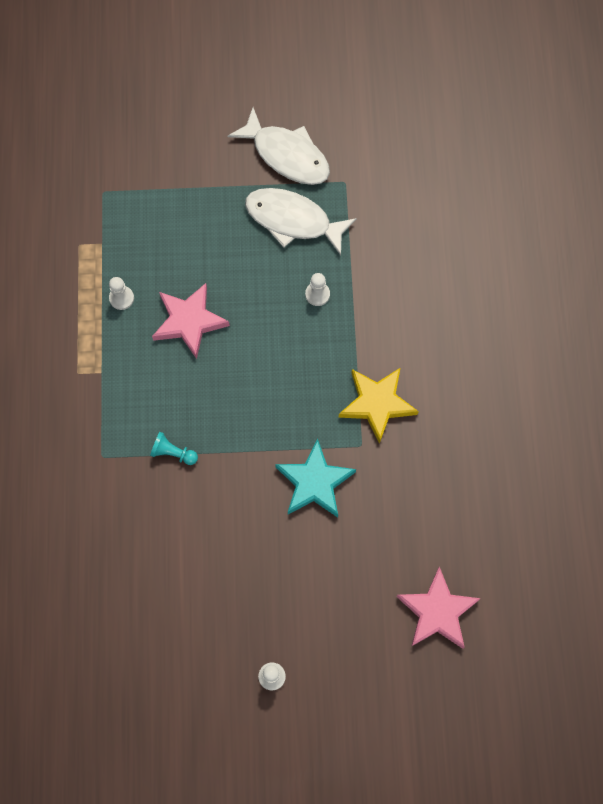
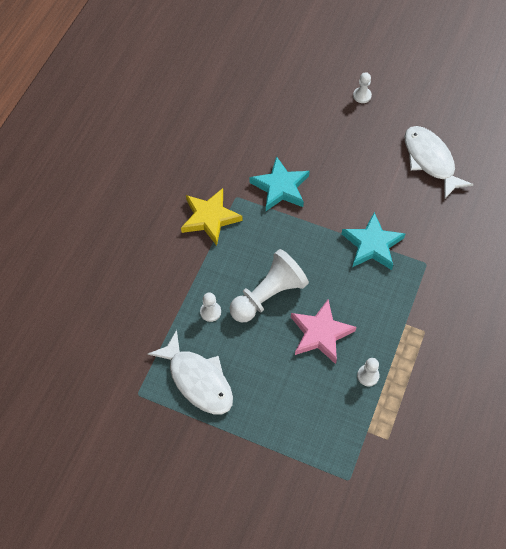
camera: 155 degrees left, 10 degrees down
turquoise pawn [150,432,198,465] -> turquoise star [341,212,405,270]
white fish [228,108,330,185] -> white fish moved to [404,126,473,200]
pink star [396,566,481,649] -> none
none -> white pawn [229,249,309,322]

